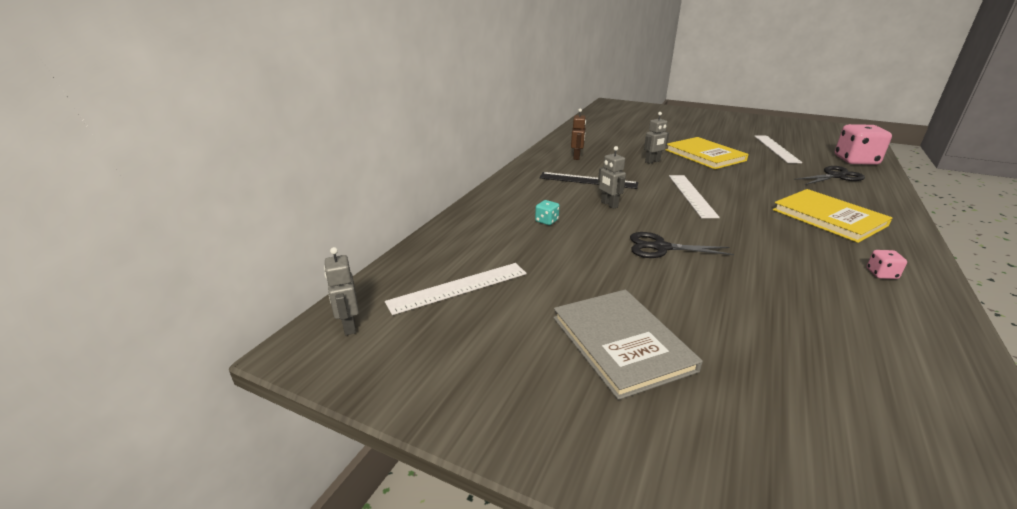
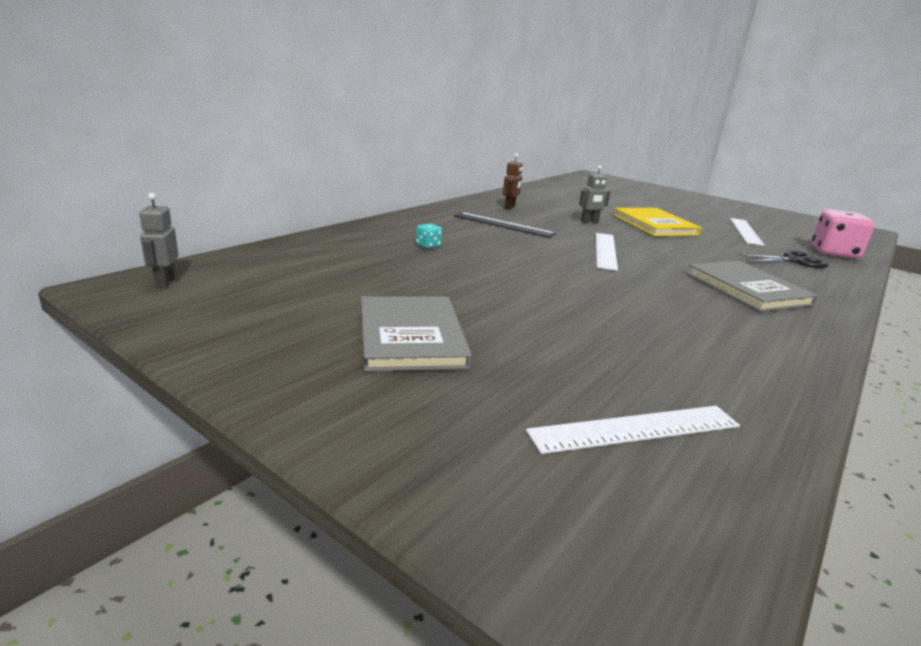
camera: 10 degrees right, 5 degrees down
white ruler [385,263,527,315] -> white ruler moved to [526,406,740,454]
grey robot [598,146,626,209] -> none
black scissors [630,232,734,258] -> none
yellow book [773,189,892,243] -> grey book [687,261,818,312]
pink dice [867,250,907,279] -> none

